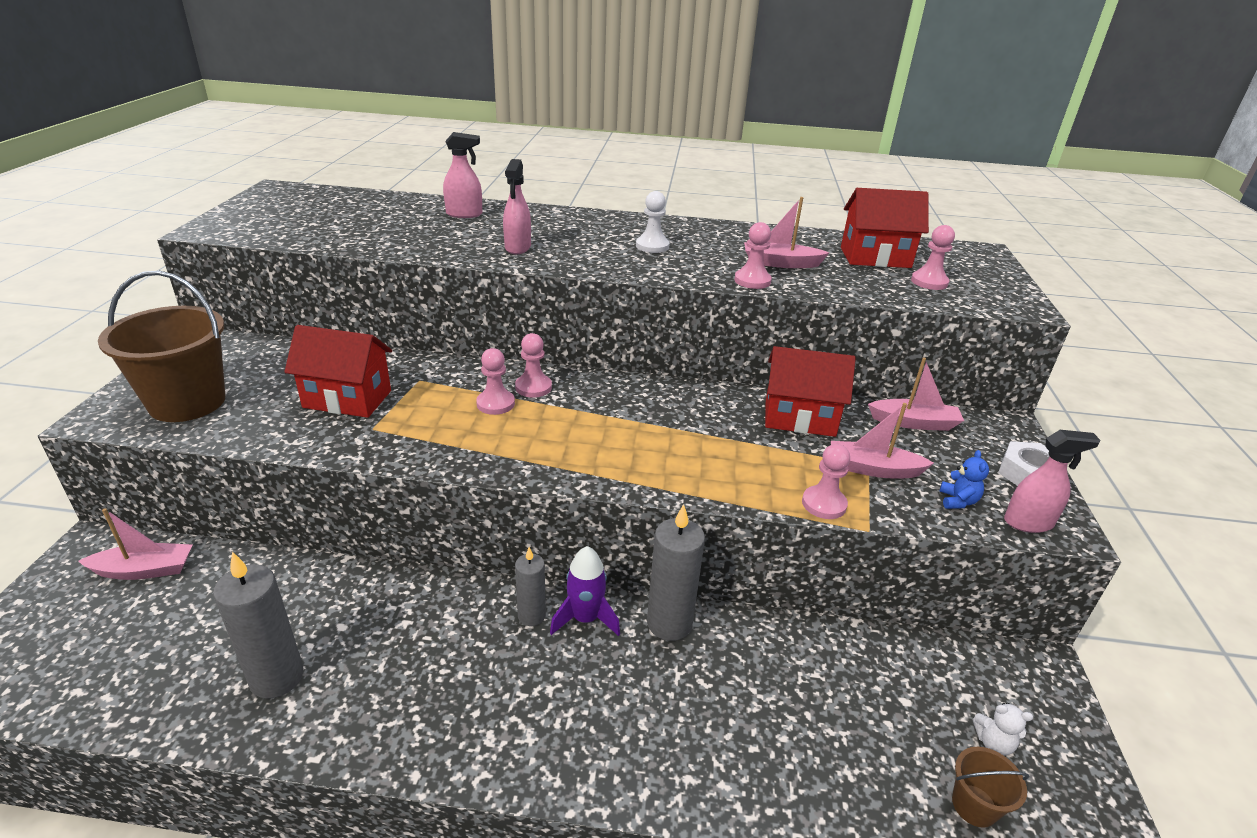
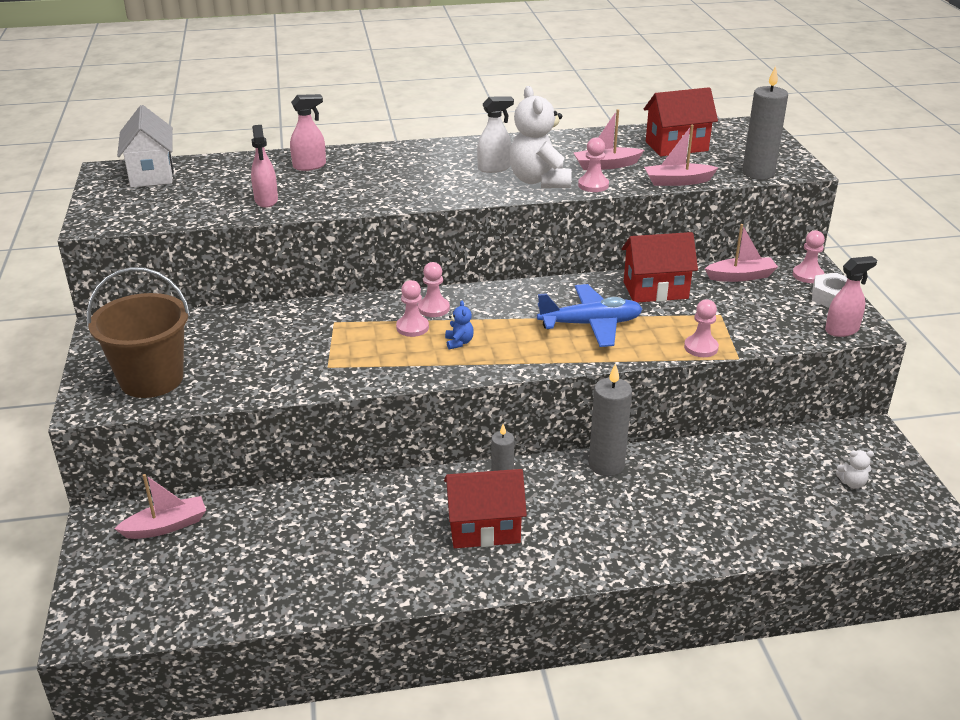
camera: 15 degrees left, 0 degrees up
grey candle [213,552,304,699] -> grey candle moved to [742,66,788,180]
red house [284,325,392,418] -> red house moved to [444,469,527,548]
pink spray bottle [503,159,531,254] -> pink spray bottle moved to [251,125,278,208]
purple rocket [550,546,620,636] -> none
white pawn [636,191,670,253] -> white spray bottle [477,97,514,173]
pink boat [831,403,934,479] -> pink boat moved to [644,125,719,186]
pink pawn [911,225,955,290] -> pink pawn moved to [793,230,825,283]
blue teddy bear [939,450,989,509] -> blue teddy bear moved to [445,301,474,349]
brown bucket [952,747,1029,828] -> none
none -> white house [117,105,173,188]
none -> white teddy bear [509,86,572,188]
none -> blue plane [537,284,642,347]

